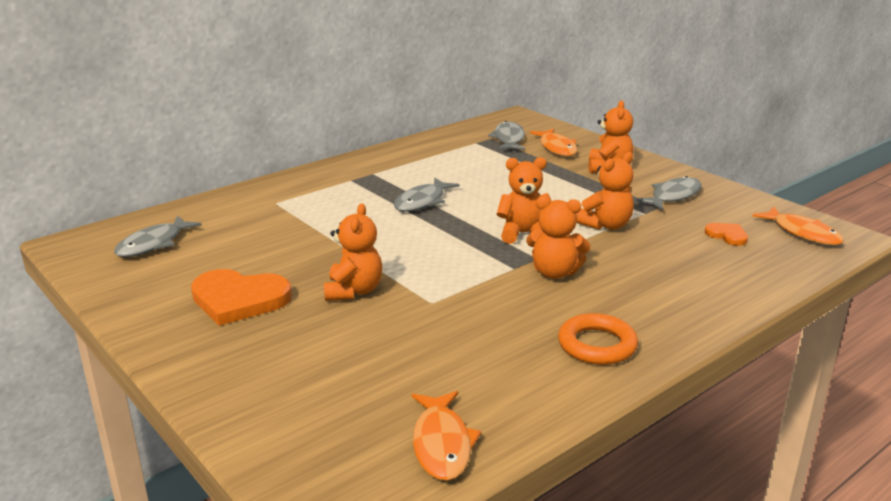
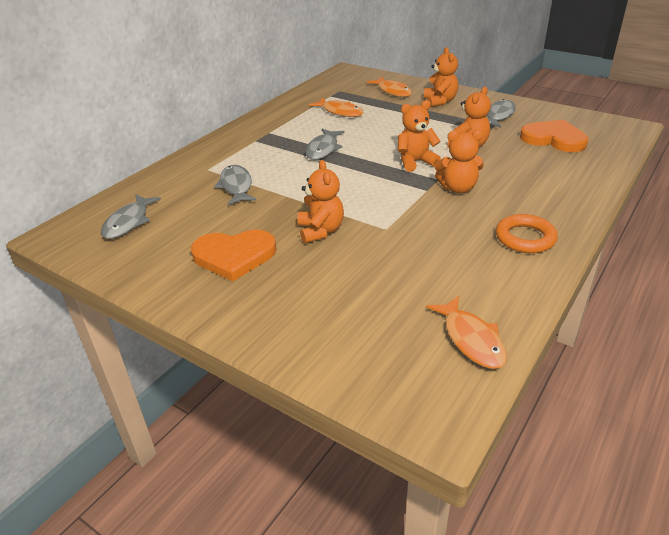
camera: 15 degrees left, 10 degrees up
grey fish [488,121,525,150] -> grey fish moved to [214,165,256,205]
orange heart [705,223,748,246] -> orange heart [520,120,588,152], size x2.00
orange fish [752,207,844,245] -> orange fish moved to [309,98,364,117]

